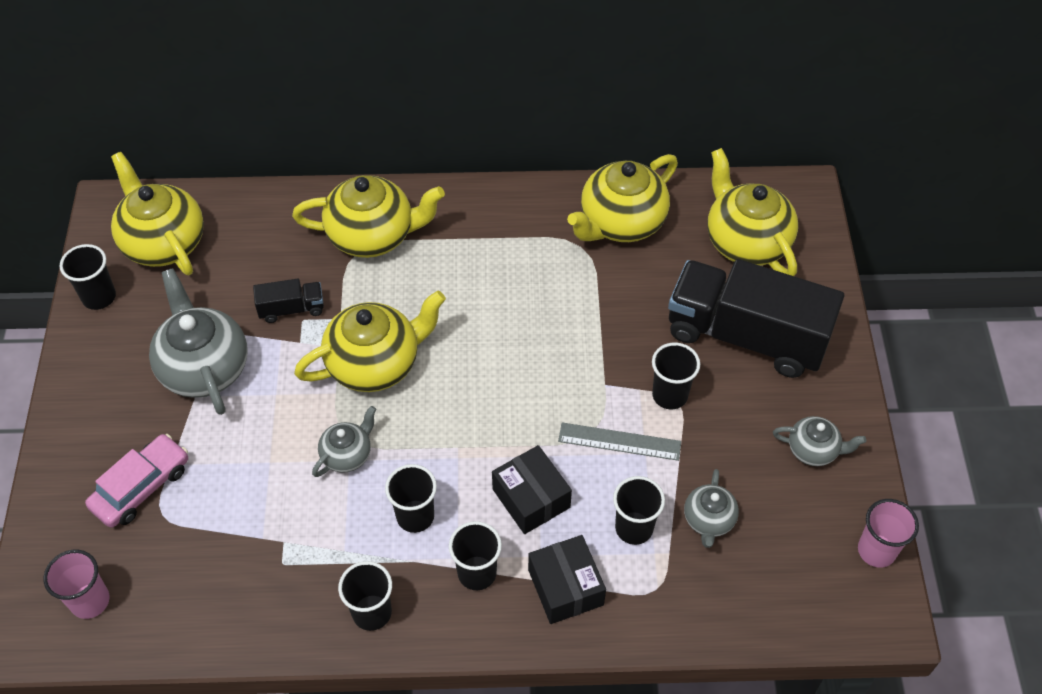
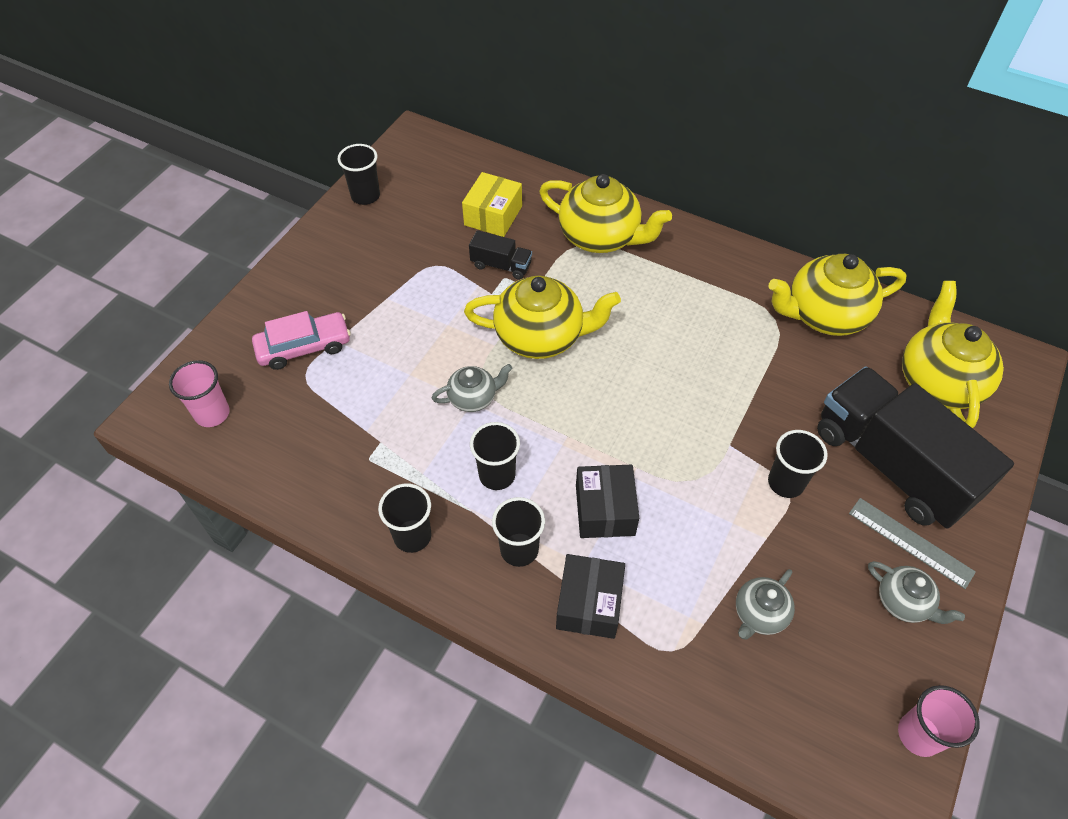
camera: 30 degrees right, 0 degrees up
yellow teapot [111,152,204,275] -> none
grey teapot [149,268,248,415] -> none
grey ruler [558,423,681,461] -> grey ruler moved to [849,498,976,589]
black cup [613,476,665,545] -> none
none -> yellow box [462,172,522,237]

